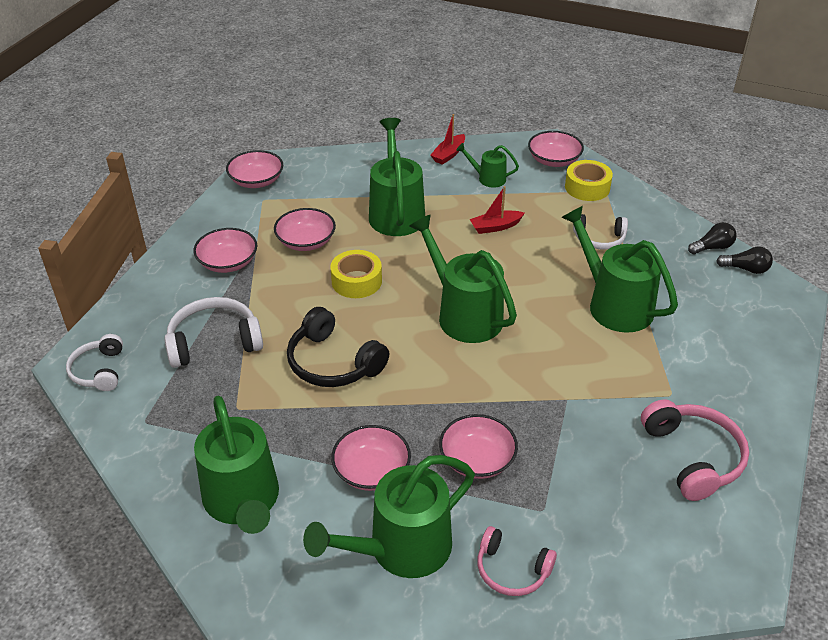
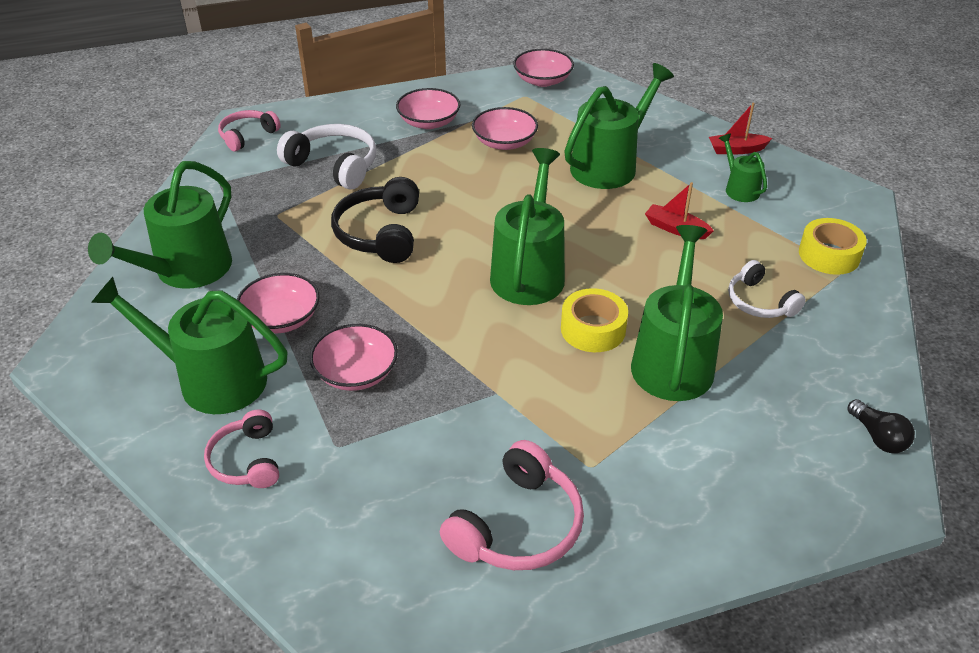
camera: 50 degrees right, 0 degrees up
white headphones [66,334,123,391] -> pink headphones [218,110,281,151]
yellow tape [330,250,382,298] -> yellow tape moved to [561,288,628,352]
pink bowl [528,131,584,167] -> none
black light bulb [688,222,737,254] -> none

